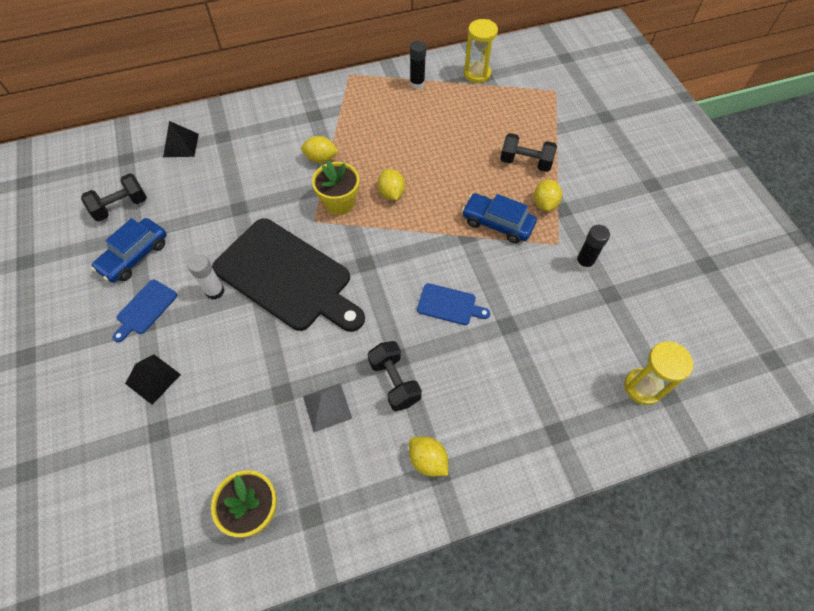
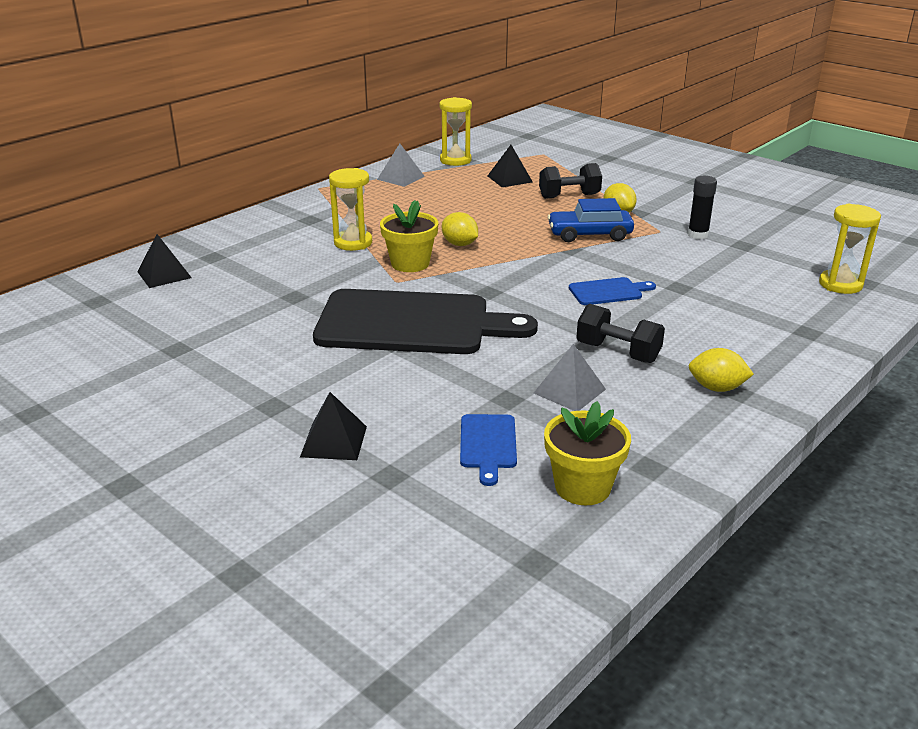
camera: 30 degrees left, 30 degrees down
black dumbbell [81,173,147,222] -> none
blue car [91,218,167,283] -> none
blue cutting board [113,280,177,342] -> blue cutting board moved to [460,414,517,486]
white glue stick [187,254,225,300] -> none
yellow lemon [301,136,339,163] -> yellow hourglass [329,168,372,251]
black glue stick [410,41,426,89] -> grey pyramid [377,143,425,187]
none -> black pyramid [488,145,533,187]

